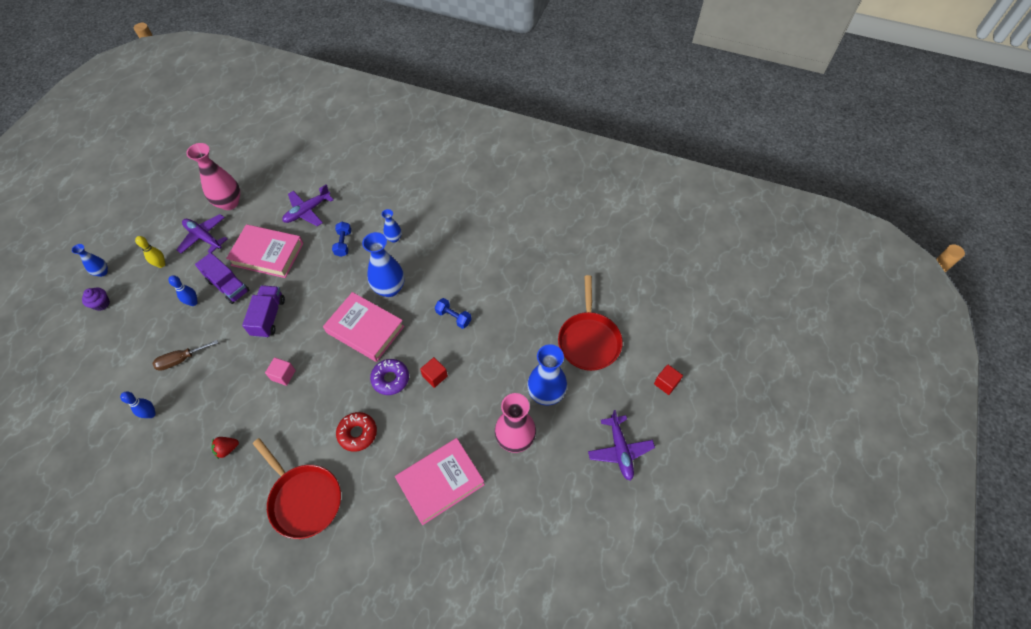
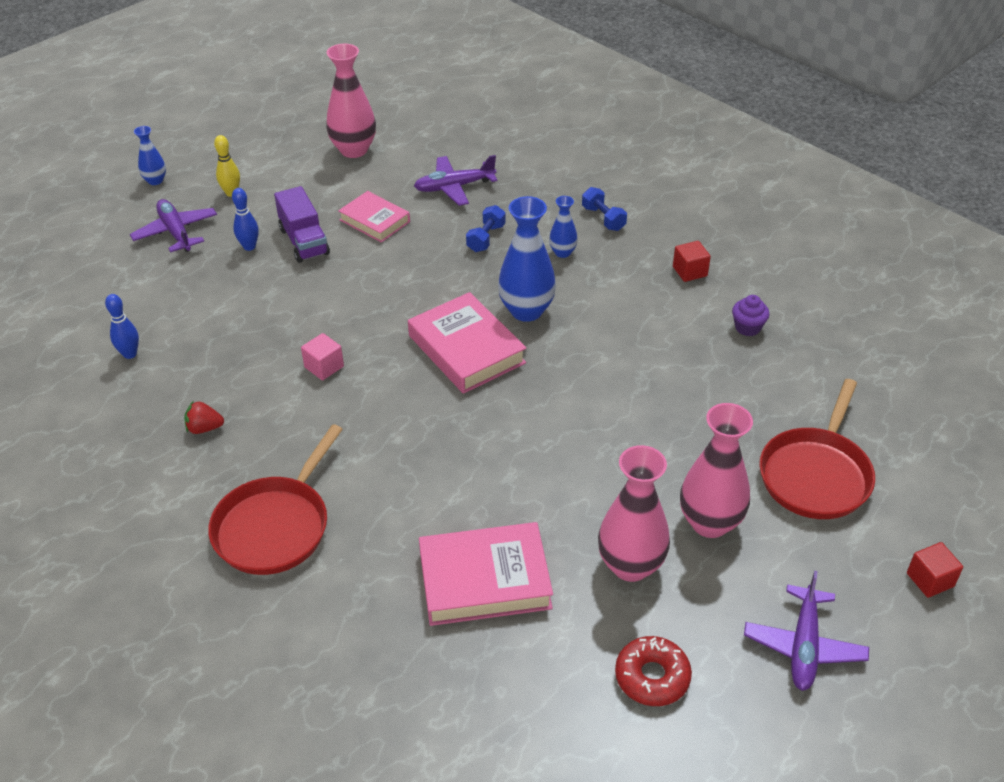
camera: 25 degrees right, 15 degrees down
purple cupcake [82,288,110,311] -> purple cupcake moved to [732,295,770,336]
brown screwdriver [153,340,218,371] -> none
purple plane [176,214,227,254] -> purple plane moved to [130,199,217,252]
pink book [226,224,304,278] -> pink book [338,191,410,243], size x0.64
purple truck [242,285,285,338] -> none
red pan [253,438,341,539] -> red pan turned 45 degrees clockwise [208,424,343,575]
red donut [336,412,377,452] -> red donut moved to [615,636,692,706]
purple donut [370,359,409,395] -> none
red cube [420,357,448,388] -> red cube moved to [673,241,711,282]
blue dumbbell [435,298,471,329] -> blue dumbbell moved to [582,187,627,231]
blue vase [527,344,567,405] -> pink vase [680,403,753,538]

